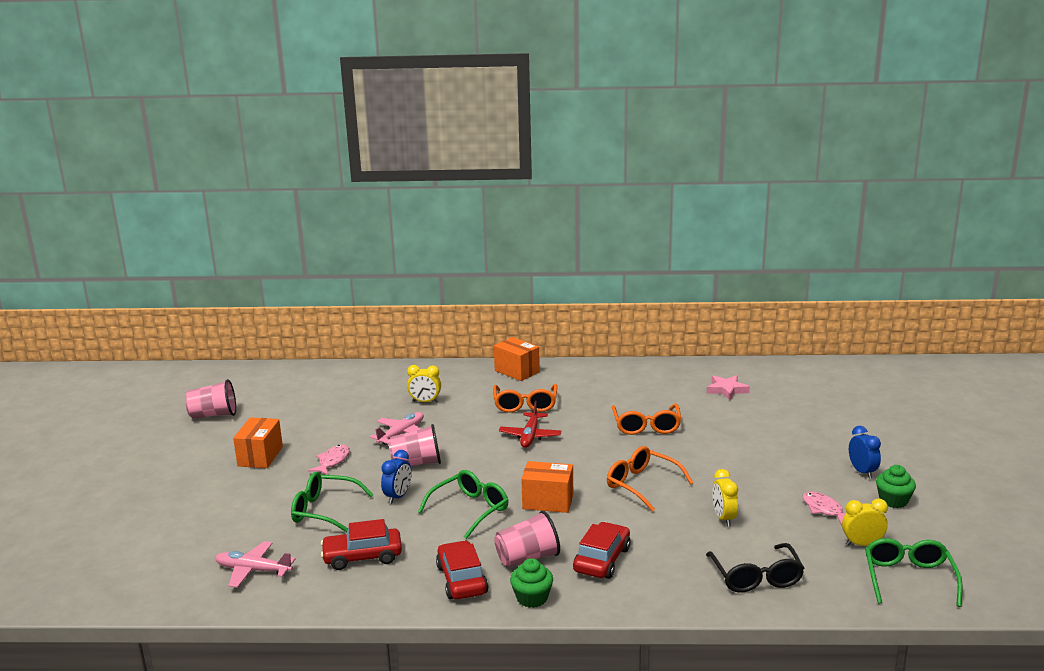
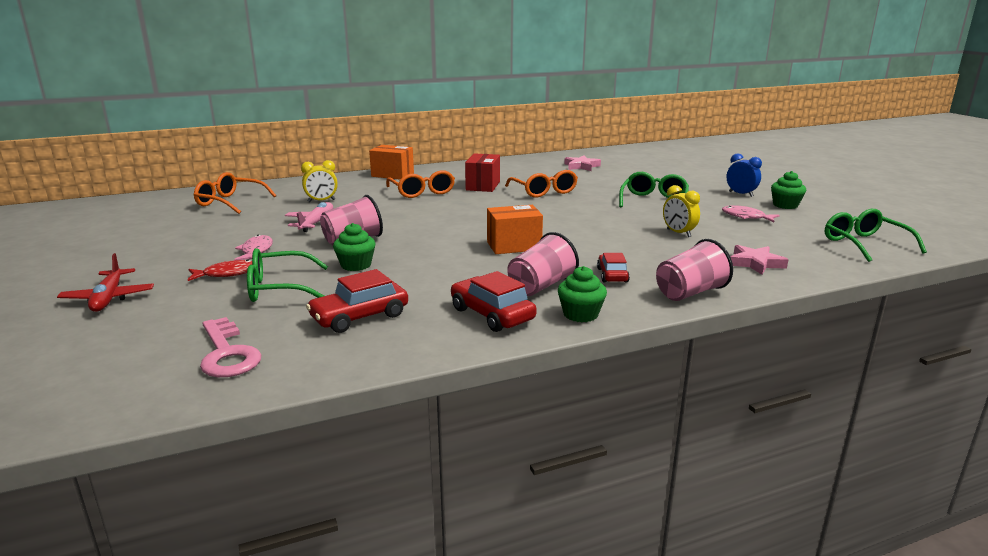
camera: 25 degrees left, 0 degrees up
pink cup [185,379,236,419] -> pink cup moved to [656,239,733,301]
pink plane [215,541,296,588] -> pink key [200,317,262,377]
orange box [233,417,283,468] -> none
blue clock [381,450,412,504] -> green cupcake [333,223,375,271]
green glasses [418,470,508,539] -> green glasses moved to [619,172,689,207]
red plane [499,401,561,448] -> red plane moved to [57,253,154,312]
red car [573,522,631,579] -> red car [597,253,630,282], size x0.63
orange glasses [607,446,693,512] -> orange glasses moved to [194,172,276,214]
black glasses [706,543,804,592] -> pink star [730,245,789,275]
yellow clock [842,499,888,546] -> none
none -> red fish [187,260,252,281]
none -> red box [465,153,500,192]

